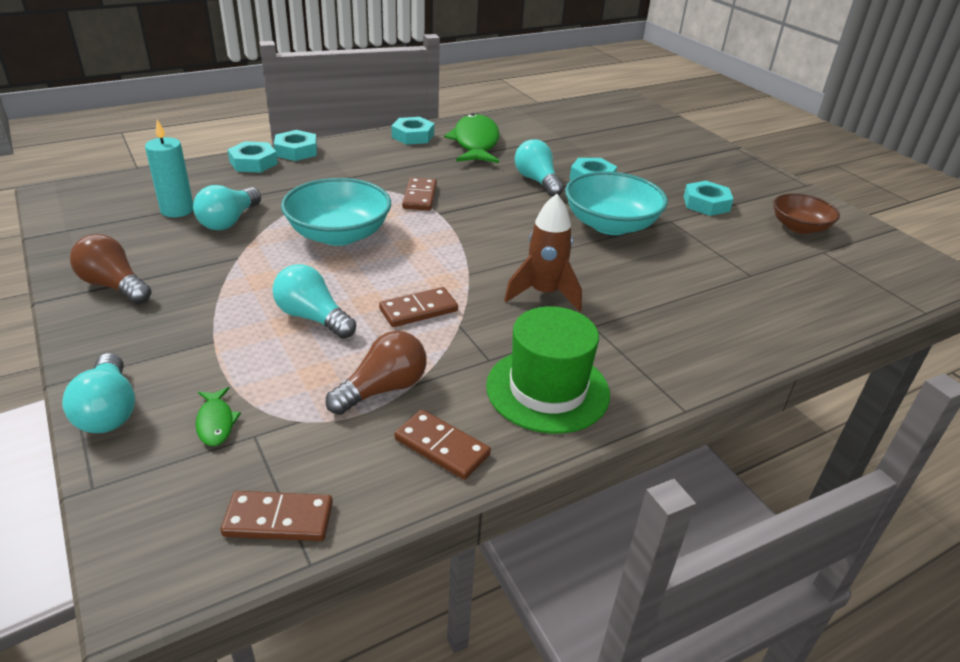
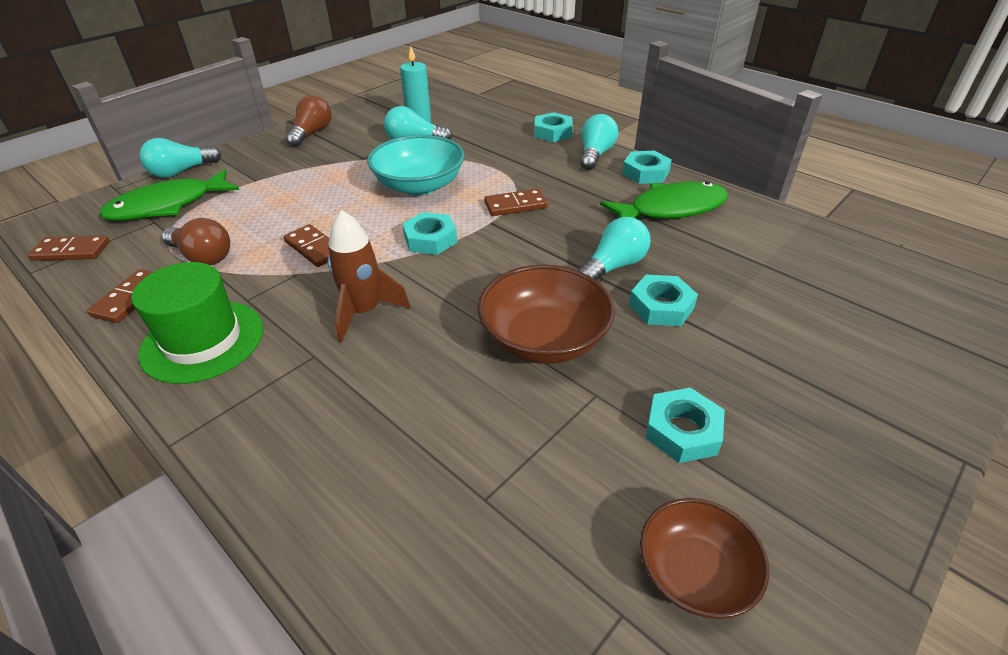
camera: 75 degrees right, 5 degrees up
green fish [196,387,241,446] -> green fish [99,169,239,221], size x2.30
brown domino [221,491,333,541] -> brown domino turned 75 degrees counterclockwise [28,235,110,261]
turquoise nut [228,141,278,173] -> turquoise nut moved to [402,212,458,255]
turquoise light bulb [272,264,356,339] -> turquoise light bulb moved to [580,114,619,170]
turquoise bowl [565,171,668,235] -> brown bowl [478,265,615,364]

